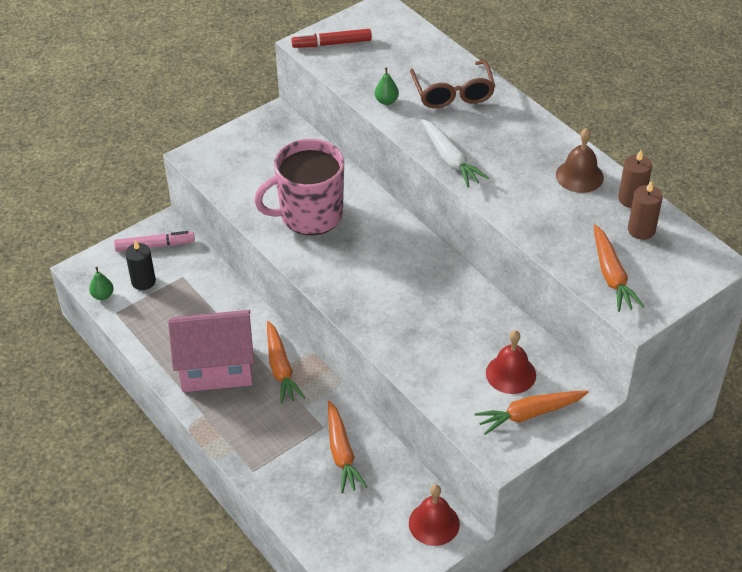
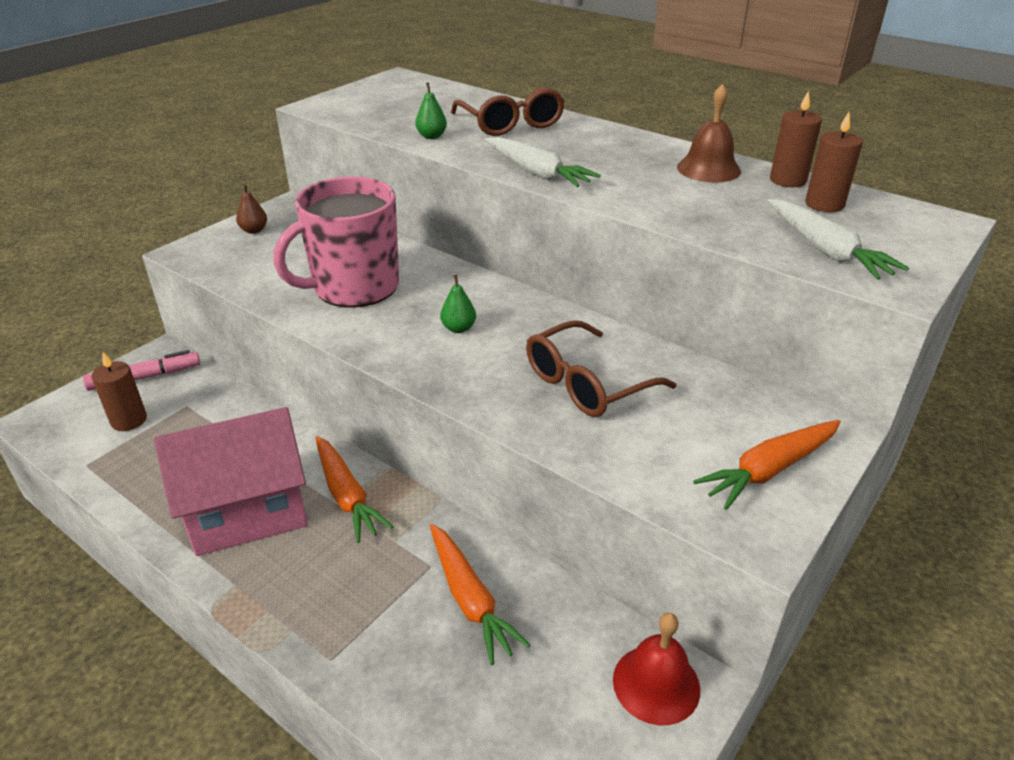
camera: 15 degrees left, 10 degrees down
green pear [89,267,114,300] -> green pear moved to [440,275,476,333]
black candle [125,240,156,290] -> brown candle [91,352,147,431]
red marker [291,29,372,48] -> none
red bell [486,330,536,394] -> none
orange carrot [593,224,645,312] -> white carrot [768,199,909,280]
none -> brown pear [236,184,267,234]
none -> brown glasses [526,320,676,417]

